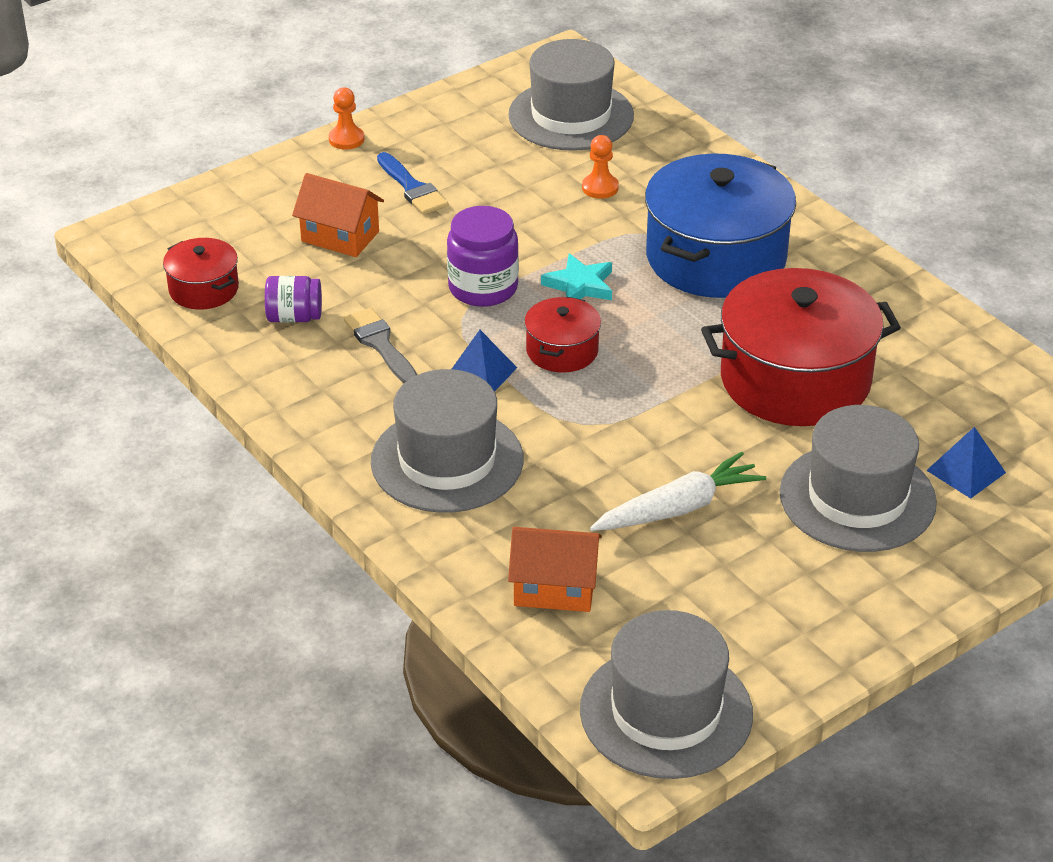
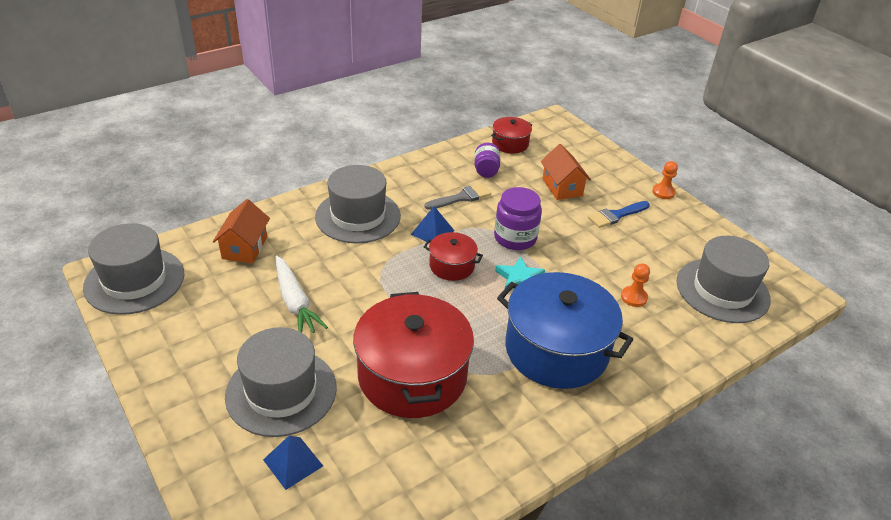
camera: 90 degrees right, 0 degrees up
orange house [292,173,384,257] -> orange house turned 45 degrees counterclockwise [541,144,591,200]

